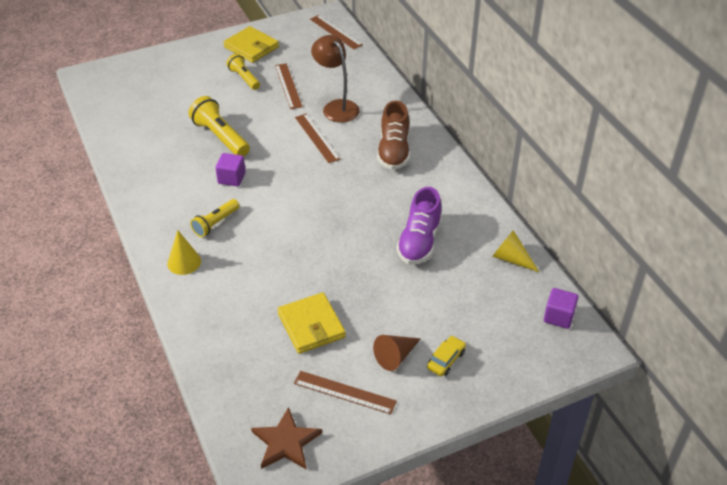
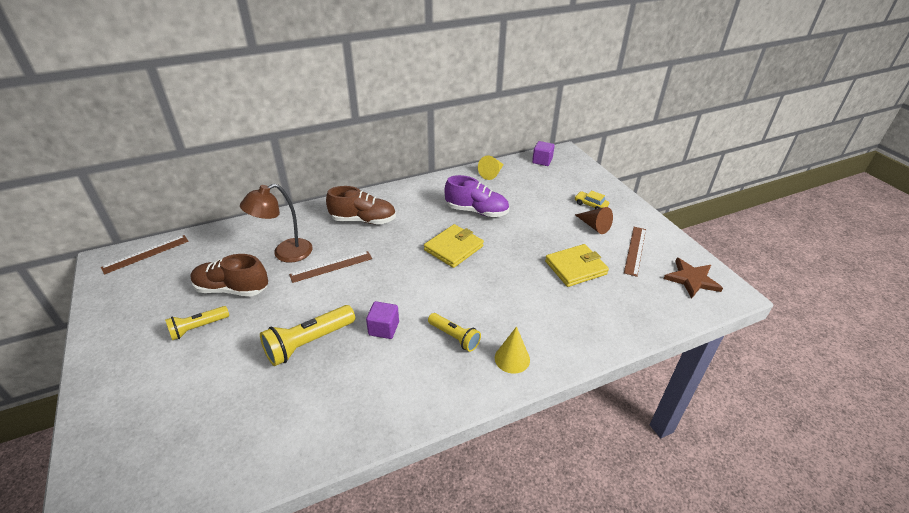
camera: 90 degrees left, 5 degrees down
yellow wallet [223,26,279,63] -> yellow wallet moved to [424,224,484,268]
brown ruler [275,63,302,109] -> brown shoe [190,254,268,296]

